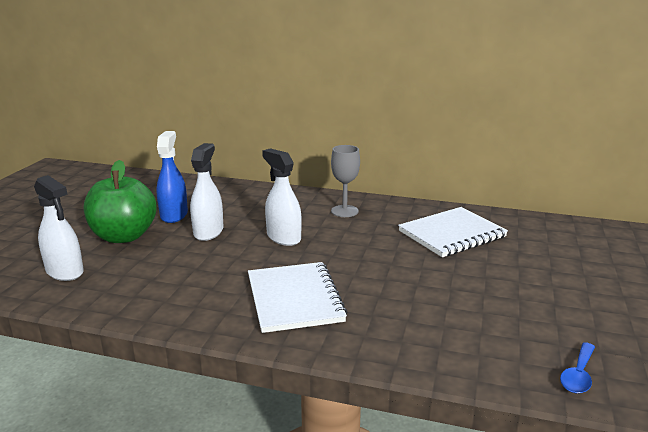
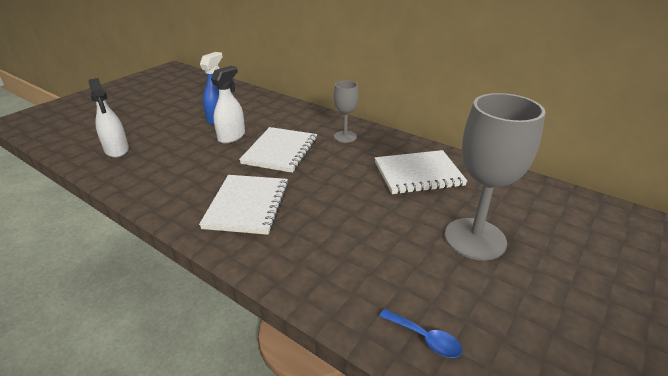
camera: 20 degrees right, 10 degrees up
green apple [84,160,157,243] -> none
white spray bottle [262,148,302,246] -> white notebook [239,127,317,173]
blue spoon [560,342,595,394] -> blue spoon turned 105 degrees counterclockwise [379,309,463,358]
none -> grey goblet [445,93,545,260]

